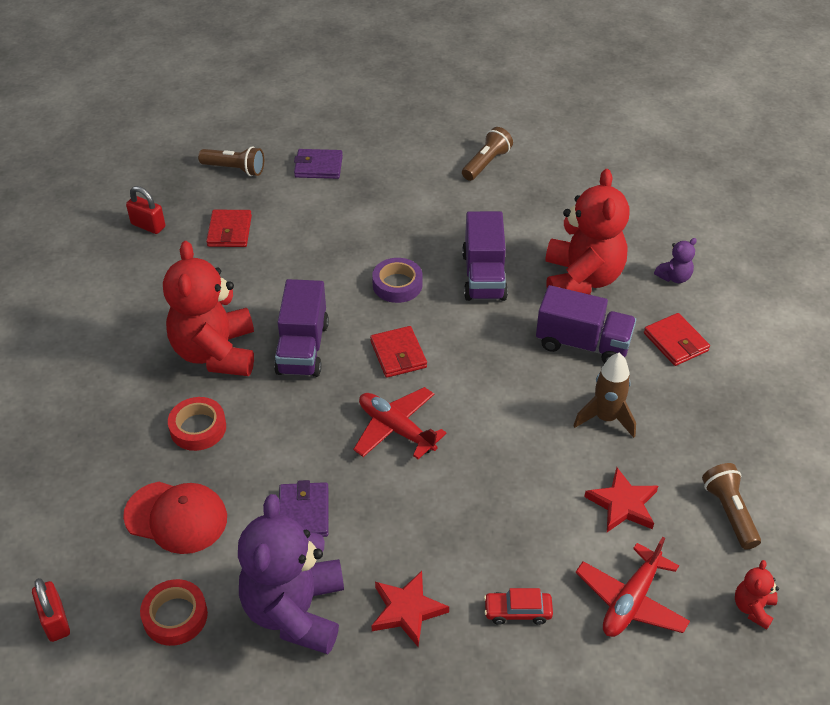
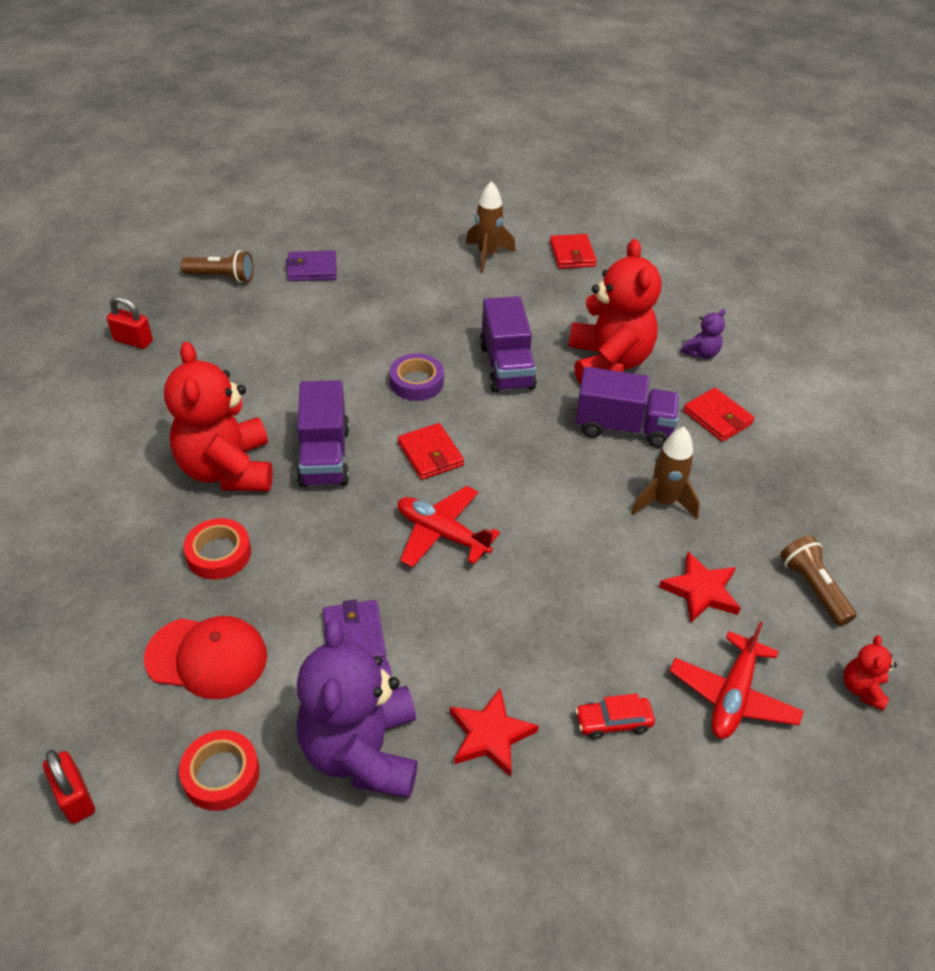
camera: 10 degrees left, 0 degrees up
red wallet [206,210,252,247] -> red wallet moved to [550,234,597,269]
brown flashlight [462,127,513,181] -> brown rocket [466,181,516,273]

